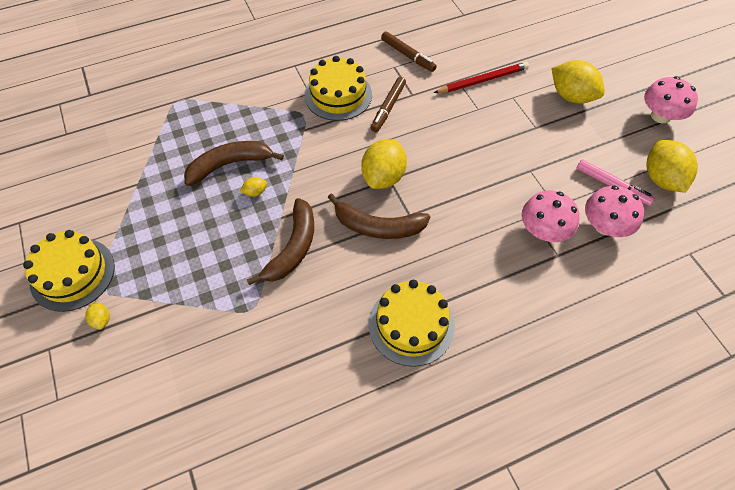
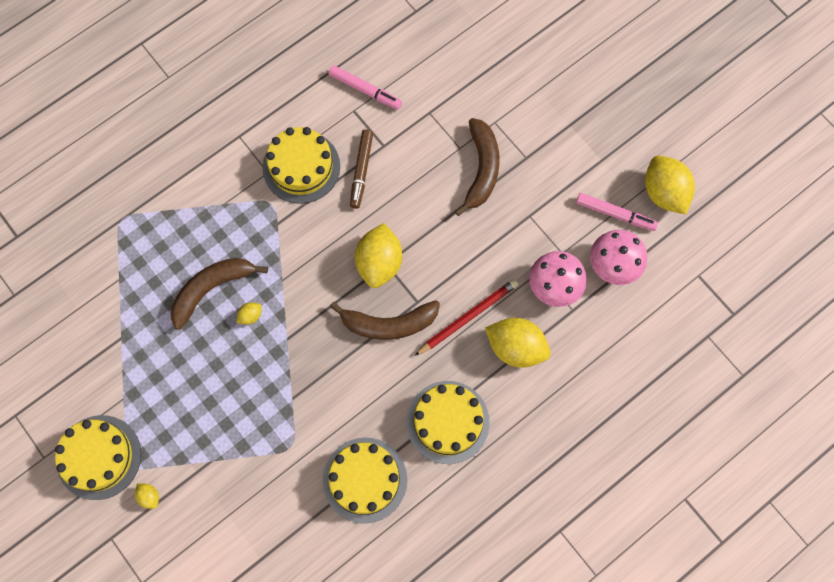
camera: 15 degrees left, 15 degrees up
brown banana [247,198,314,285] -> brown banana moved to [455,118,500,216]
brown marker [381,31,437,72] -> pink marker [328,65,402,109]
red pencil [434,62,529,93] -> red pencil moved to [414,279,518,356]
yellow lemon [552,60,605,104] -> yellow lemon moved to [485,318,551,368]
pink mushroom [644,76,698,123] -> none
none -> yellow cake [323,437,407,524]

